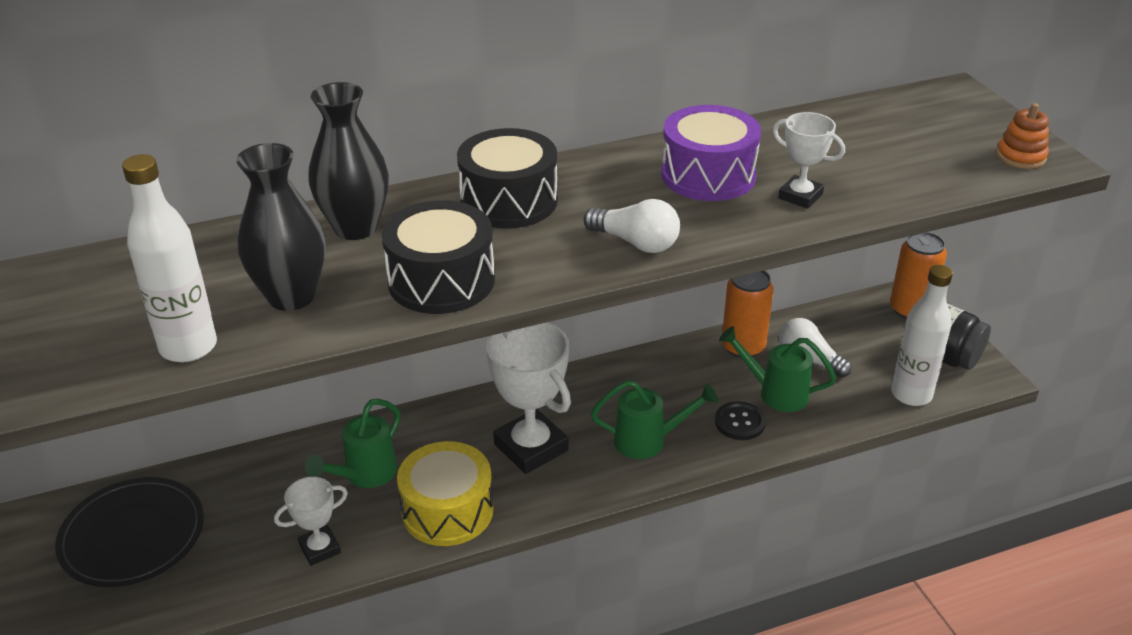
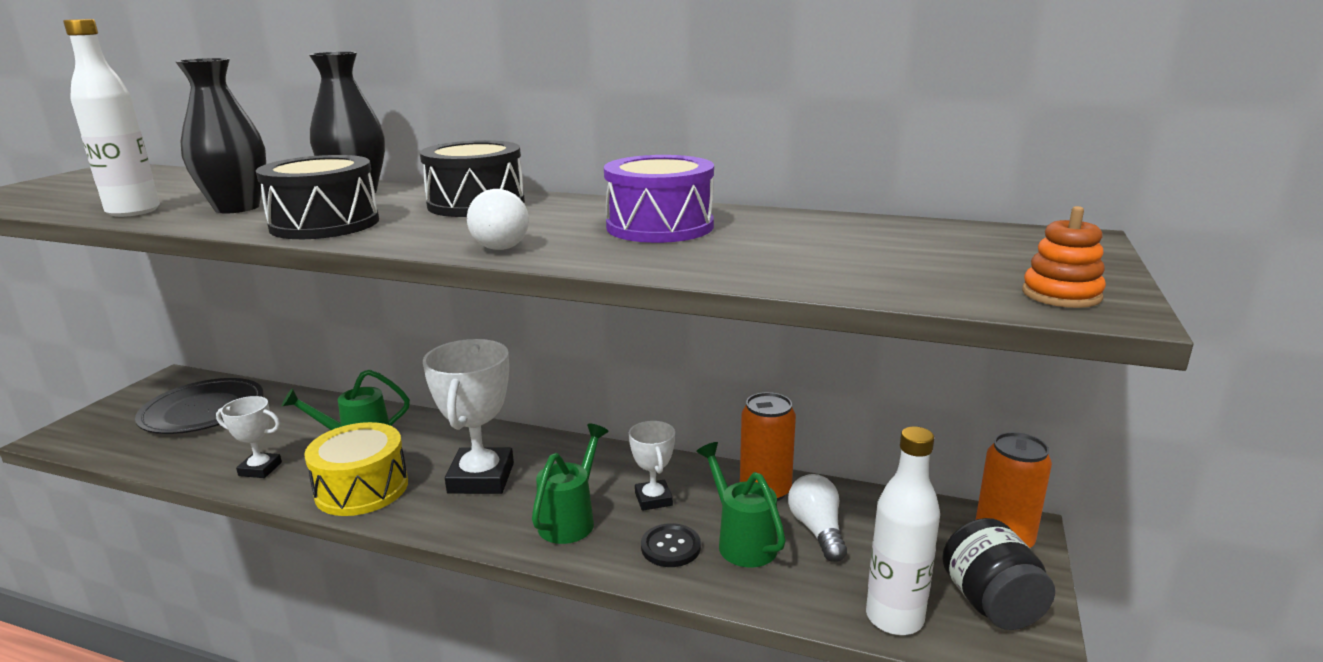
camera: 40 degrees right, 15 degrees down
green watering can [591,380,718,459] -> green watering can turned 105 degrees counterclockwise [532,424,609,544]
white trophy [773,112,845,209] -> white trophy moved to [629,421,675,511]

